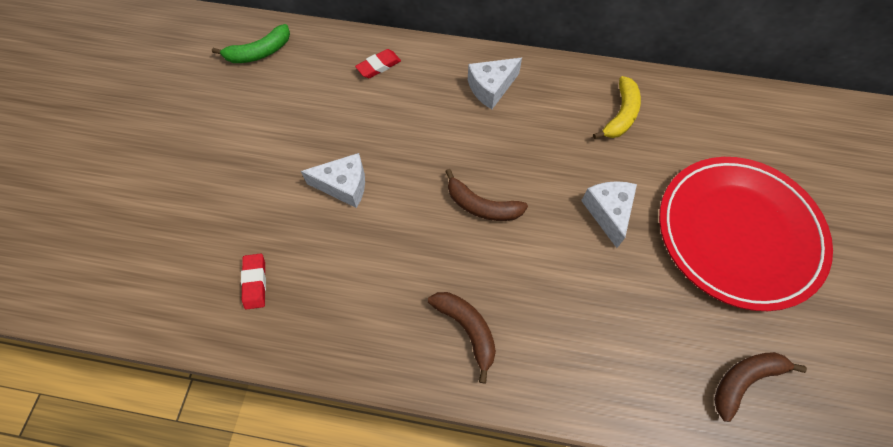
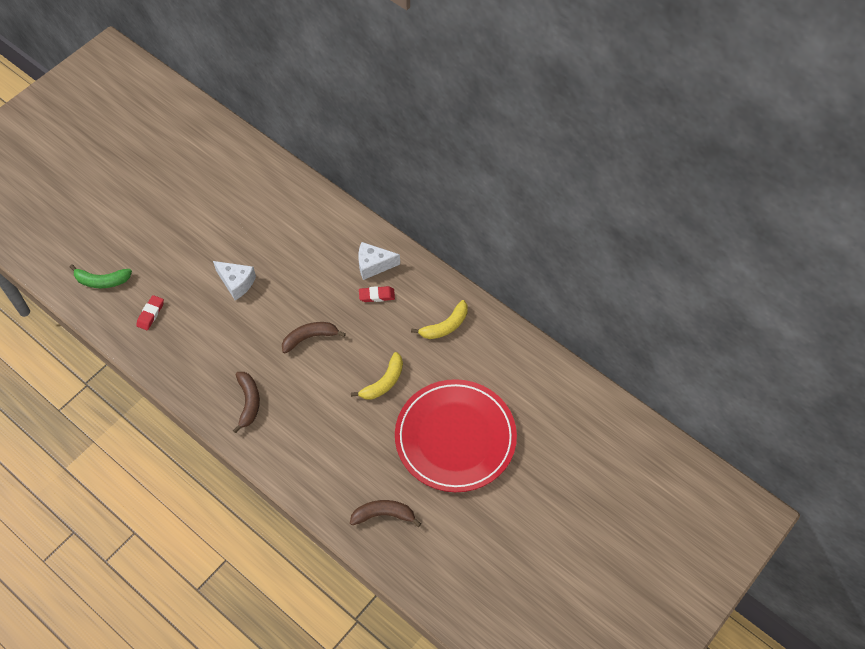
camera: 30 degrees right, 5 degrees down
green banana [212,24,290,63] -> green banana moved to [70,264,132,288]
red eraser [355,49,401,78] -> red eraser moved to [359,286,395,302]
brown banana [445,169,528,221] -> brown banana turned 105 degrees clockwise [282,322,346,354]
white cheese [581,181,637,248] -> yellow banana [351,352,403,400]

